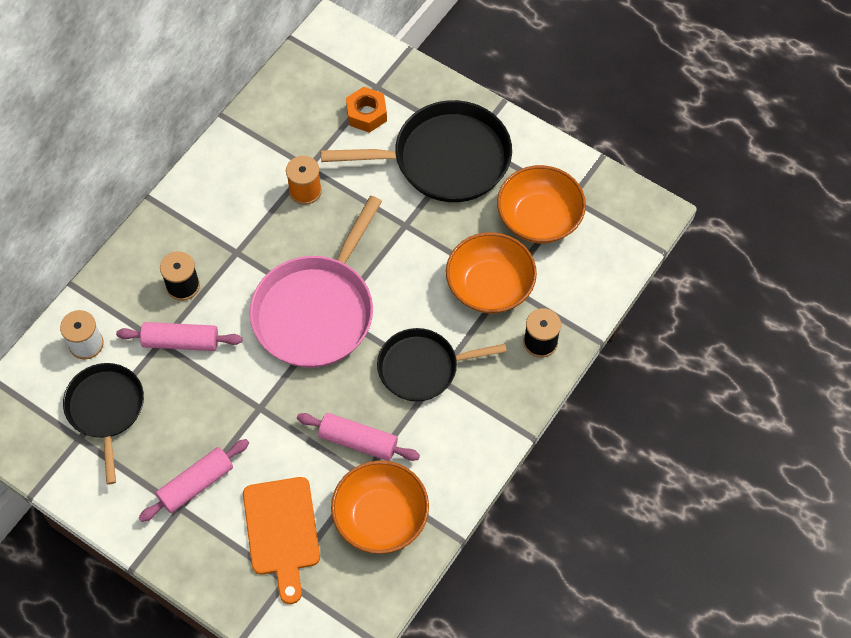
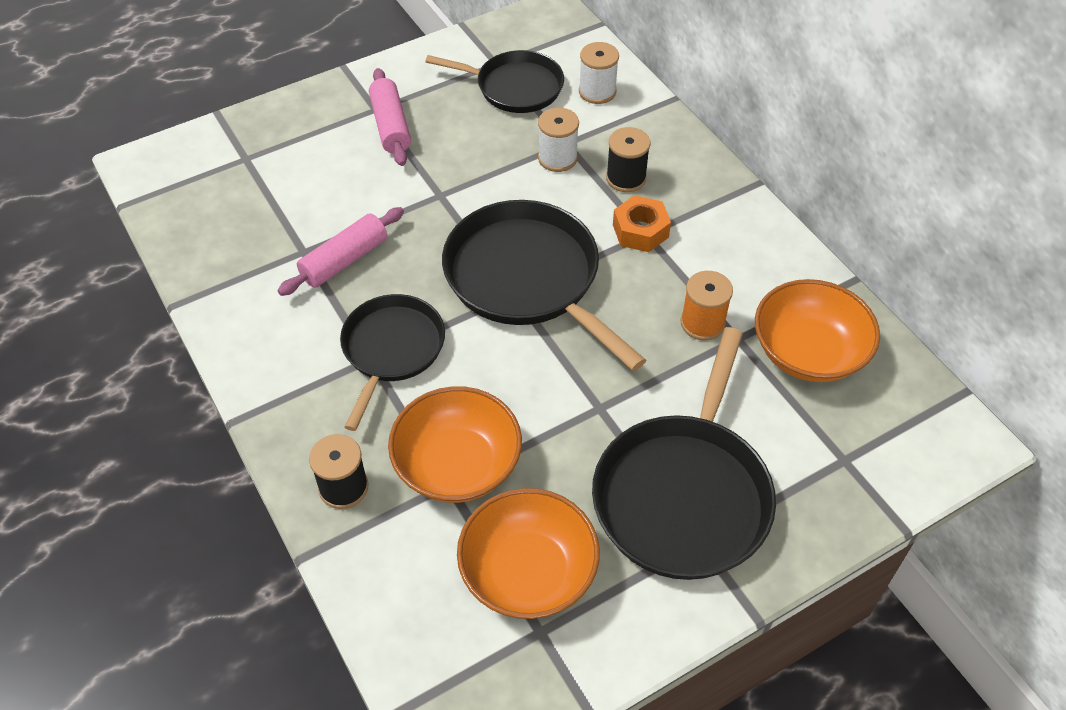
camera: 115 degrees right, 10 degrees down
pink rolling pin [116,322,242,351] -> white spool [538,108,579,172]
orange cutting board [243,477,320,604] -> none
pink pan [250,196,382,368] -> black pan [442,200,646,371]
orange bowl [331,460,429,554] -> orange bowl moved to [755,279,880,382]
orange nut [346,87,387,133] -> orange nut moved to [613,195,671,252]

